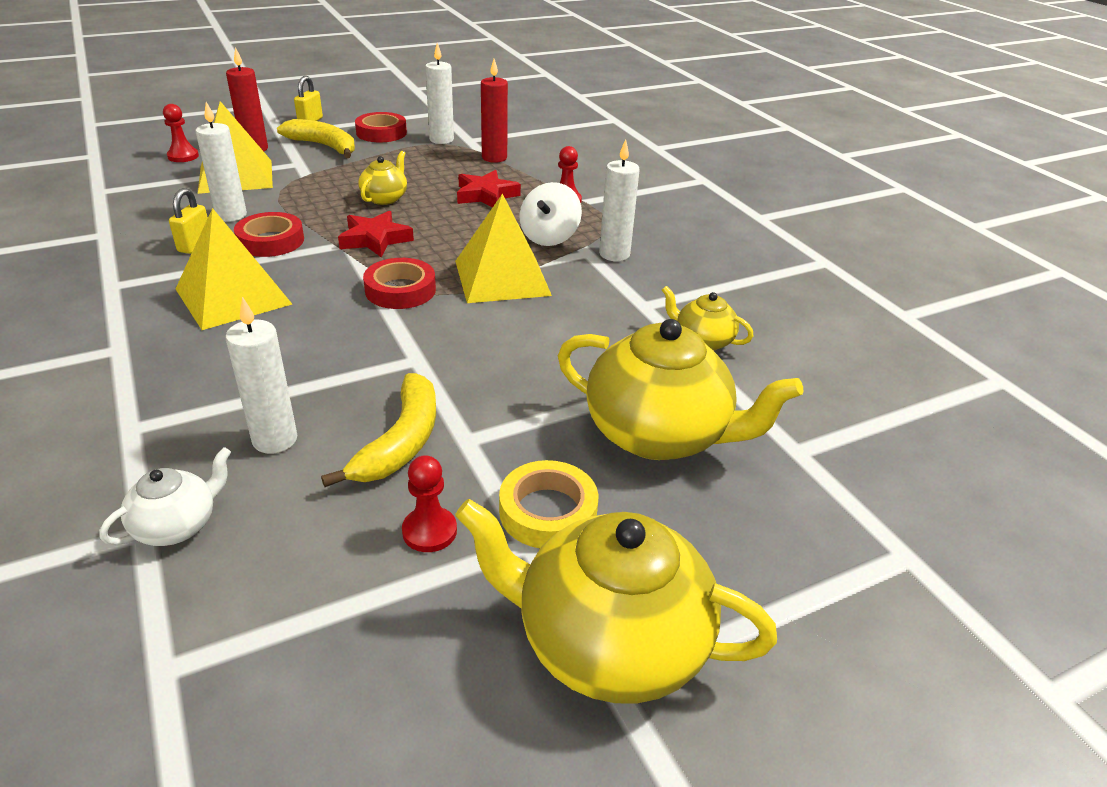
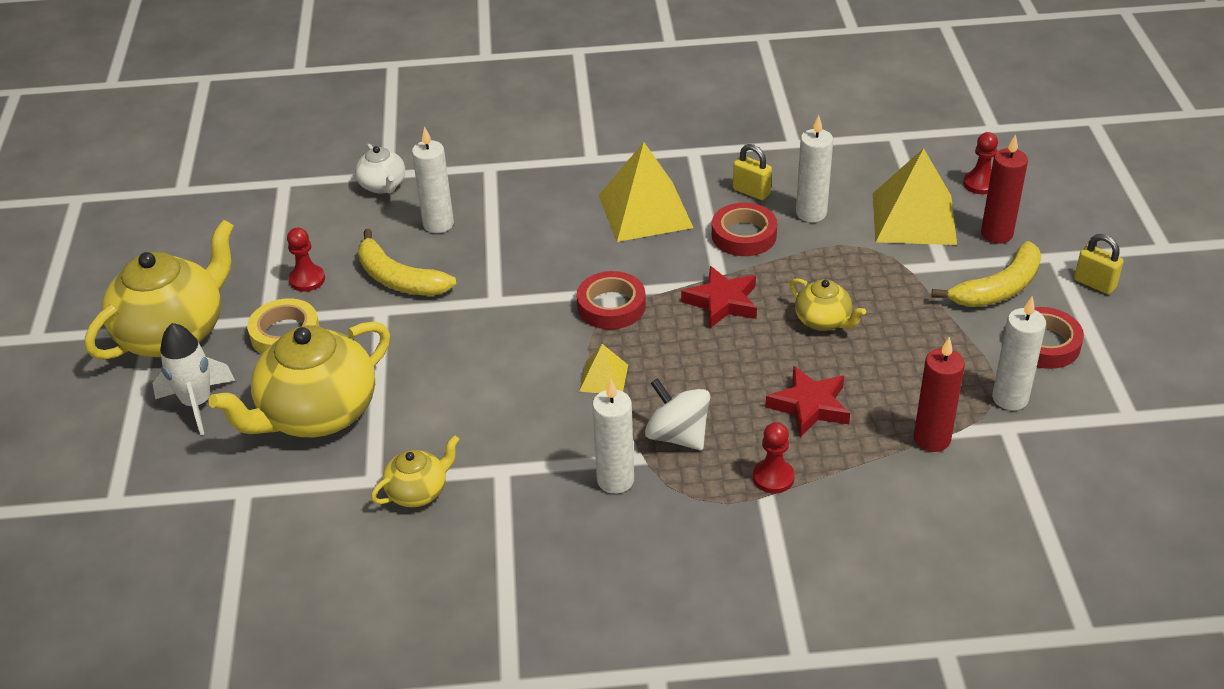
camera: 115 degrees right, 5 degrees up
yellow pyramid [455,194,552,303] -> yellow pyramid [579,344,628,393], size x0.49
none -> white rocket [153,323,235,435]

